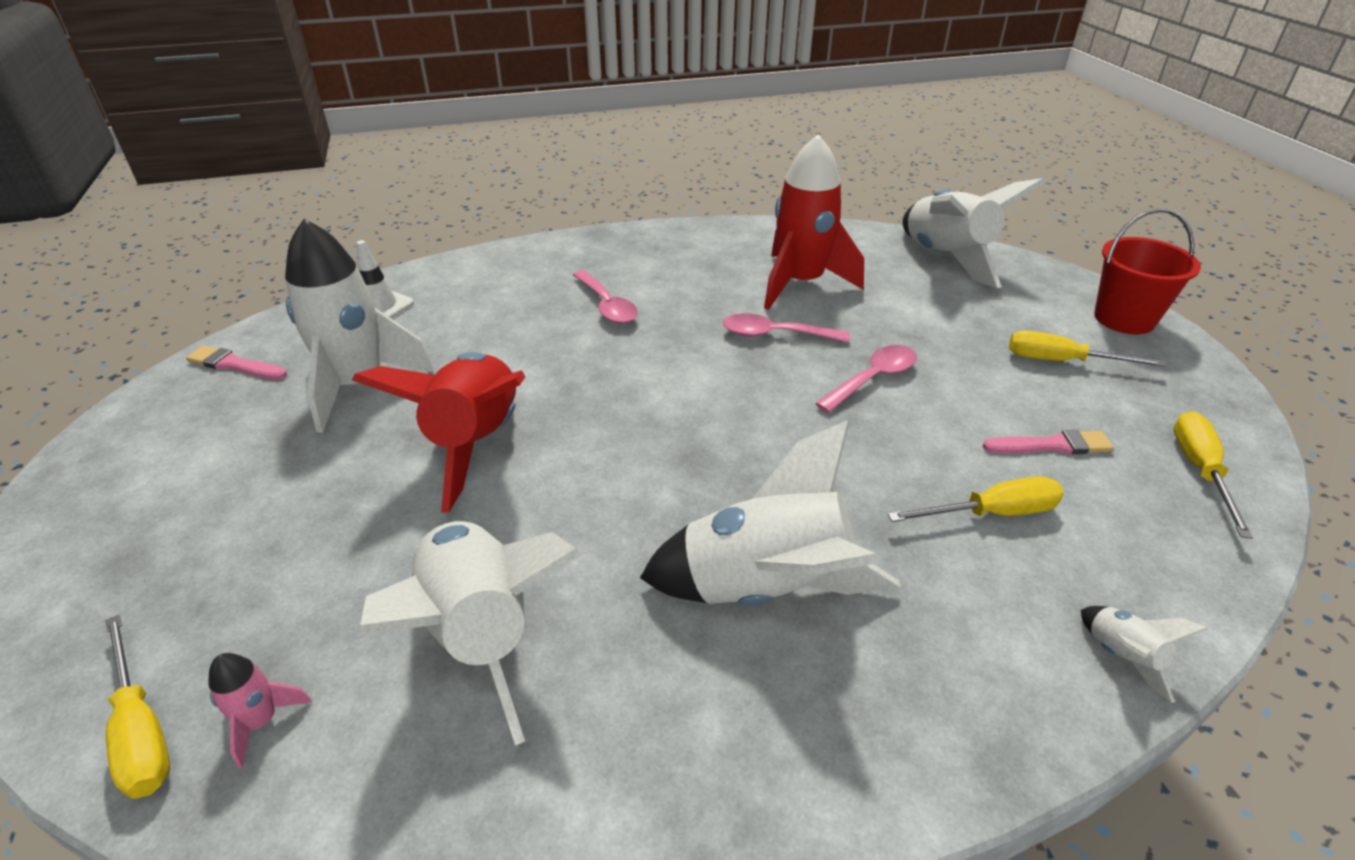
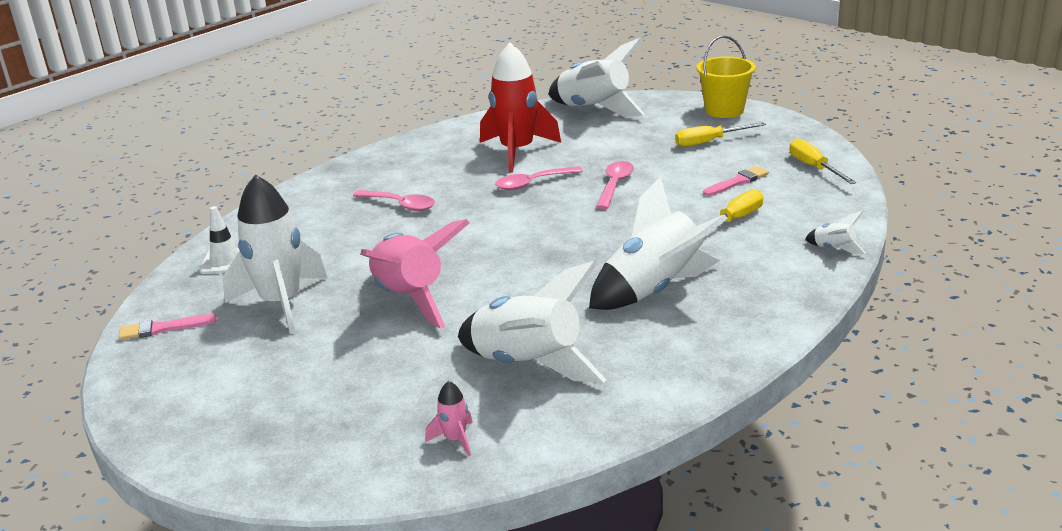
camera: 30 degrees left, 10 degrees down
yellow screwdriver [105,614,170,799] -> none
red rocket [352,352,526,513] -> pink rocket [360,219,470,329]
red bucket [1094,208,1201,334] -> yellow bucket [696,35,756,118]

